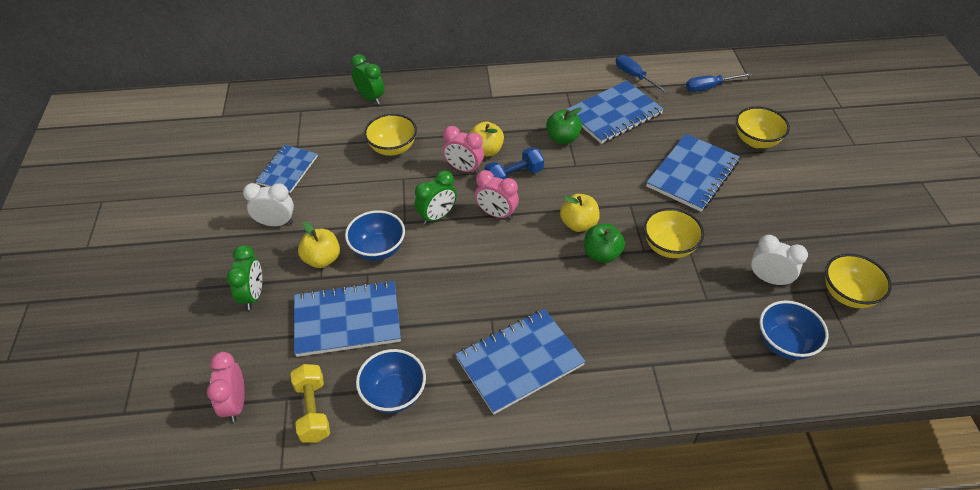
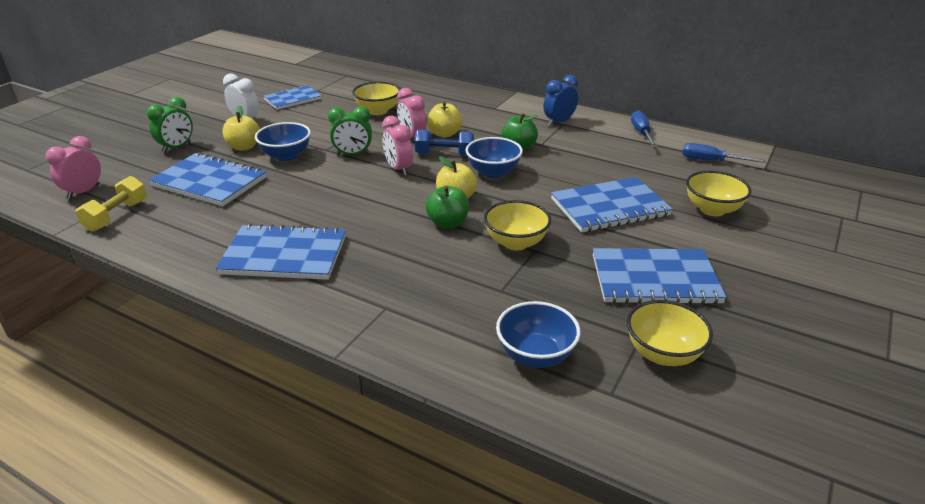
camera: 35 degrees right, 15 degrees down
green clock [351,54,384,105] -> none
blue bowl [356,349,426,413] -> blue bowl moved to [466,137,523,178]
blue notebook [566,81,664,144] -> blue notebook moved to [593,248,727,304]
white clock [751,235,808,287] -> none
none -> blue clock [544,75,578,126]

